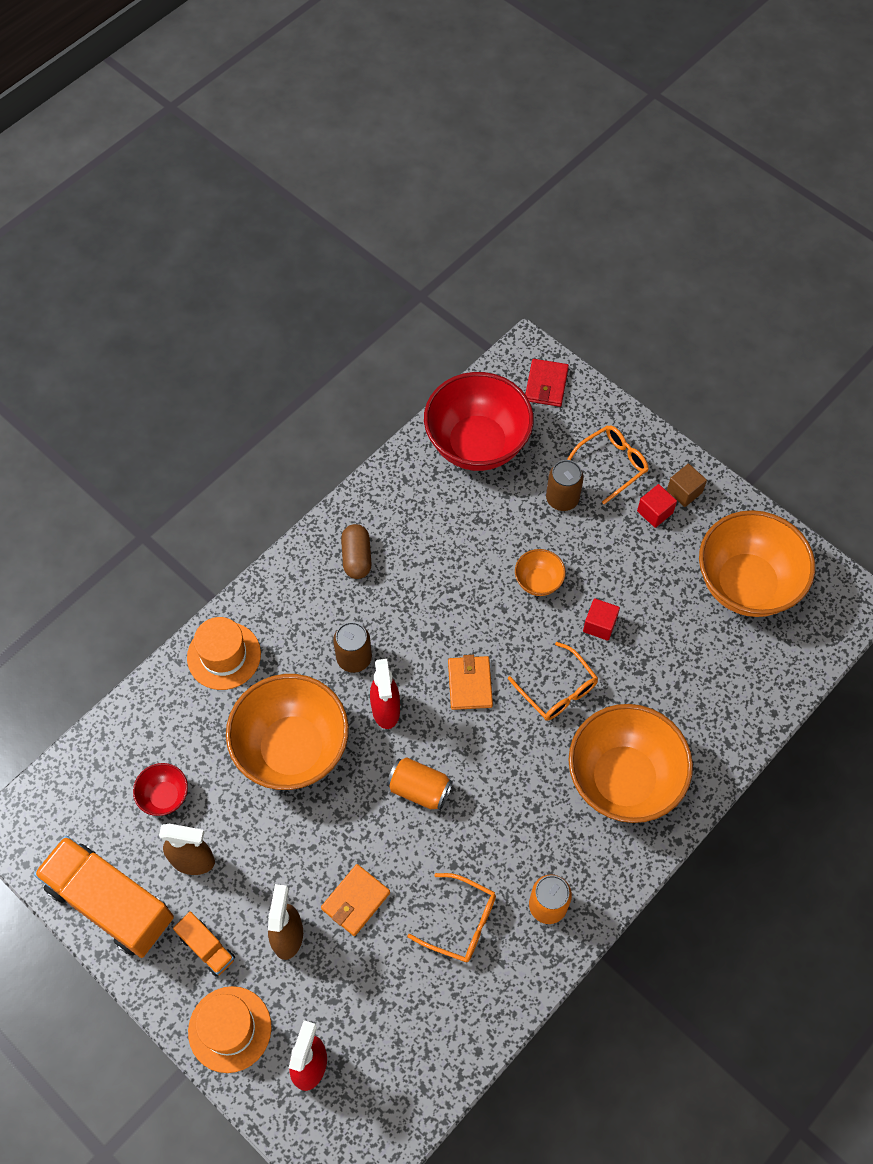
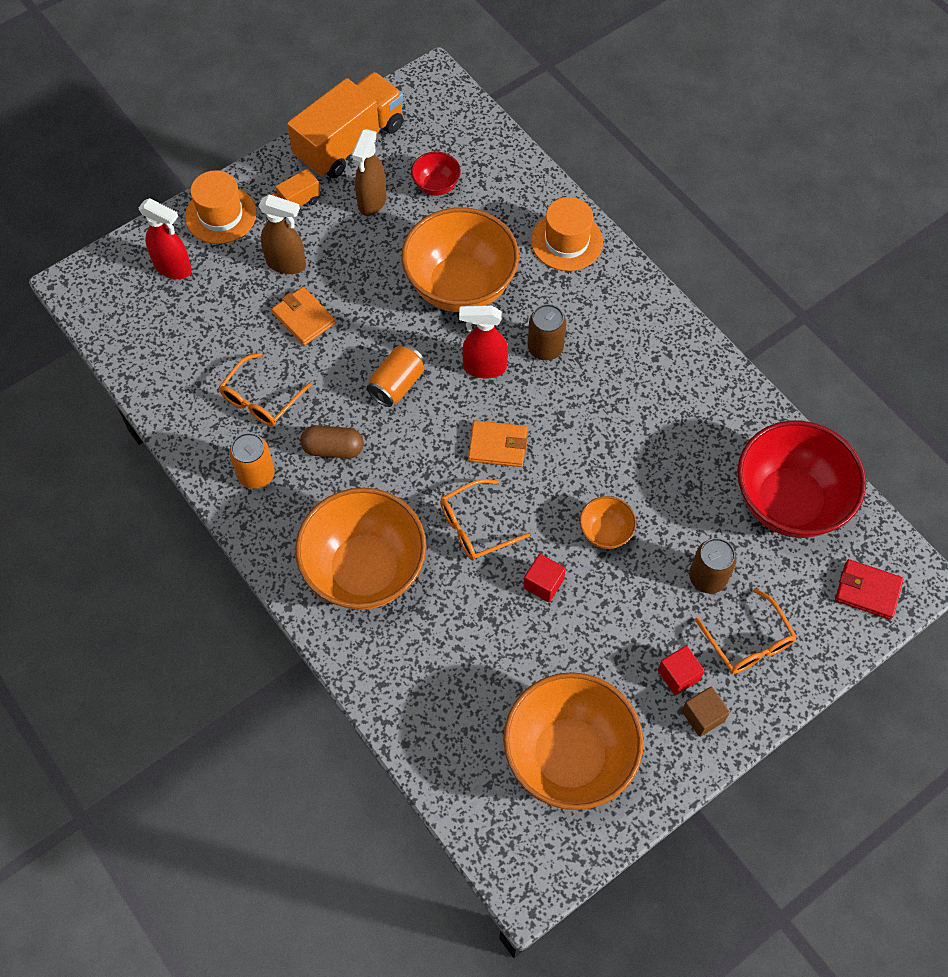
camera: 100 degrees right, 0 degrees up
brown capsule [341,524,372,579] -> brown capsule moved to [300,425,364,458]

